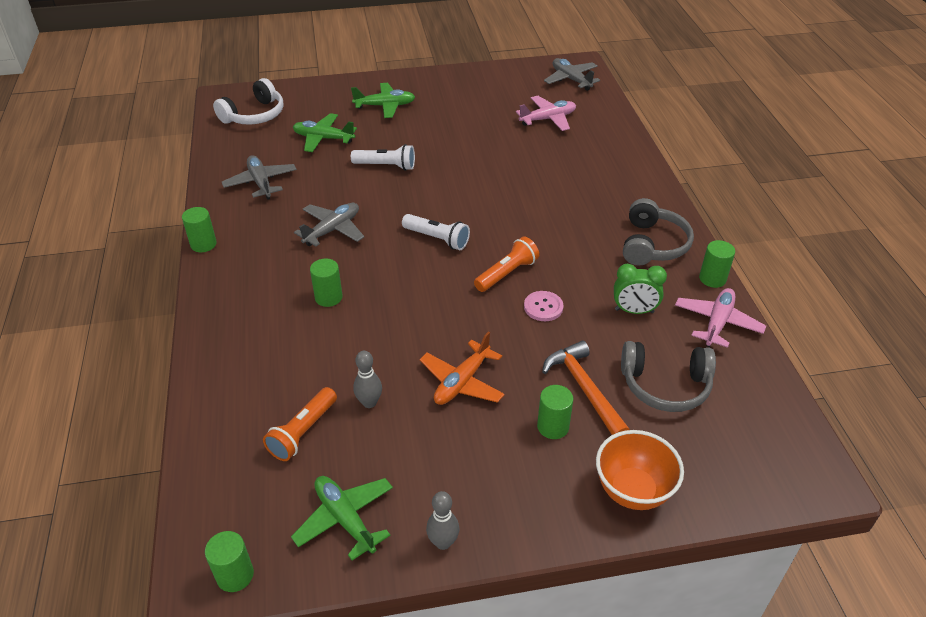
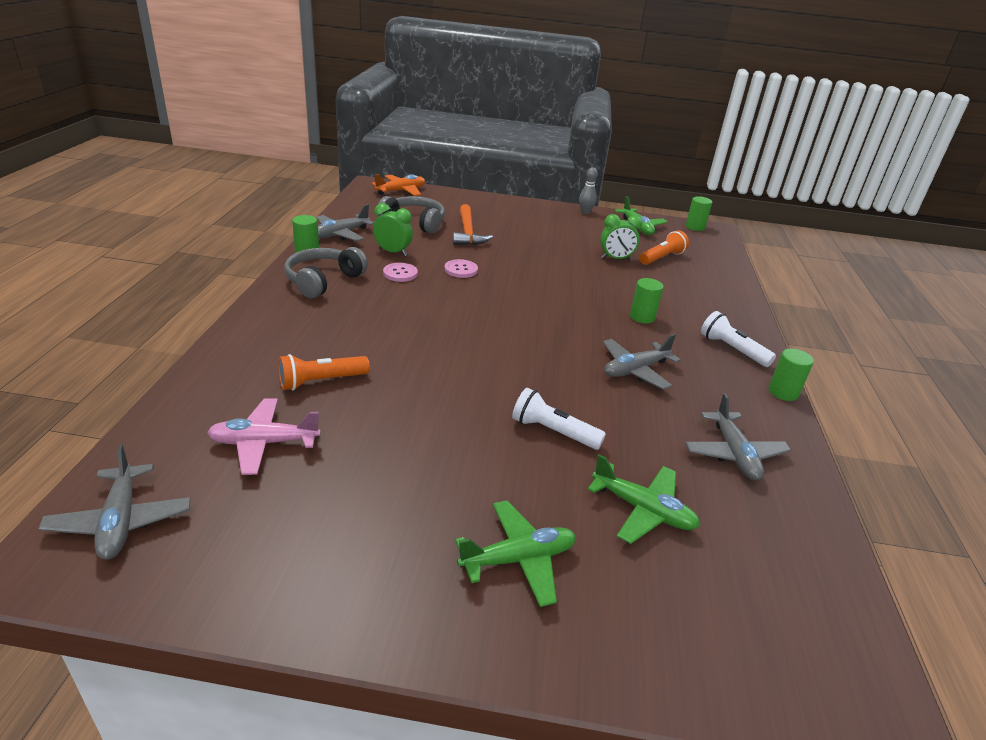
camera: 165 degrees left, 10 degrees down
white headphones [213,78,283,125] -> none
green plane [351,83,415,118] -> green plane turned 150 degrees clockwise [455,501,576,607]
grey bowling pin [353,351,382,408] -> green clock [600,214,642,260]
white flashlight [402,214,470,250] -> white flashlight moved to [701,311,776,367]
orange plane [420,332,505,405] -> orange plane moved to [372,174,425,196]
orange flashlight [474,237,539,292] -> orange flashlight moved to [278,354,370,391]
green cylinder [537,385,573,439] -> none
orange bowl [596,430,684,510] -> none
pink plane [675,288,766,348] -> grey plane [316,204,374,241]
none -> pink button [383,263,418,282]

